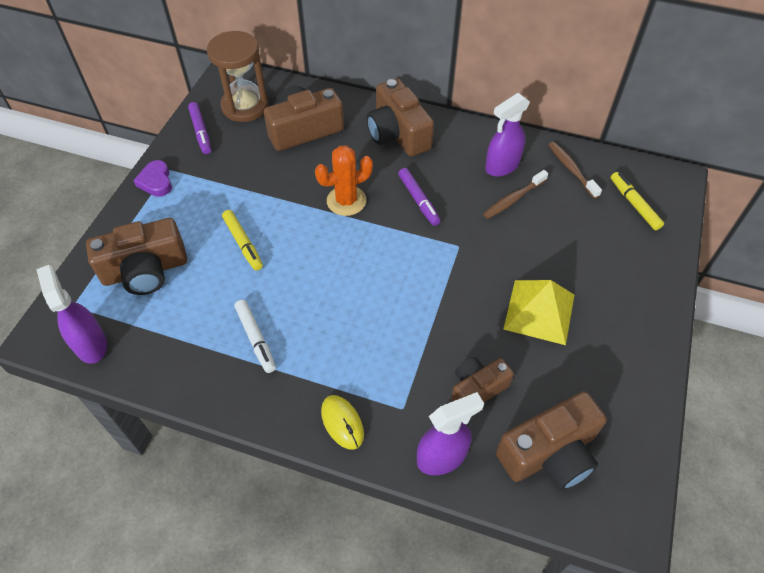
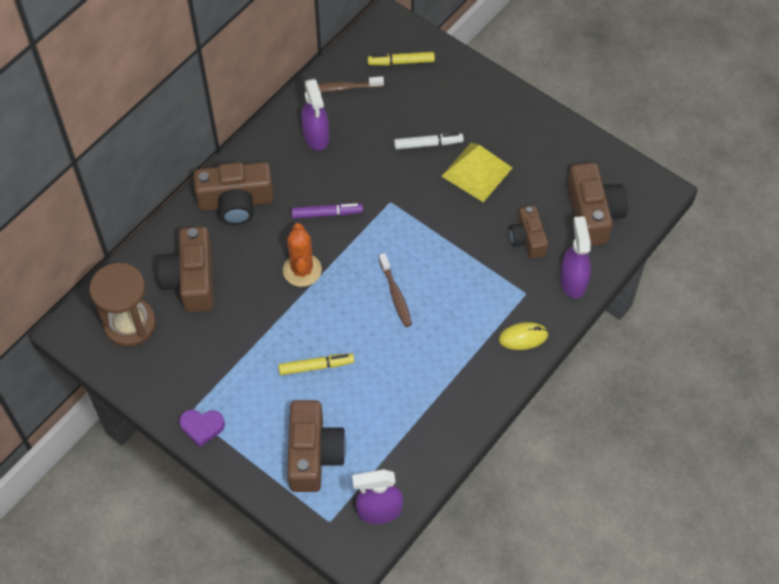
camera: 70 degrees left, 5 degrees up
purple marker [188,102,211,154] -> none
white marker [235,300,276,373] -> white marker moved to [394,133,464,150]
brown toothbrush [483,170,548,219] -> brown toothbrush moved to [379,253,412,327]

